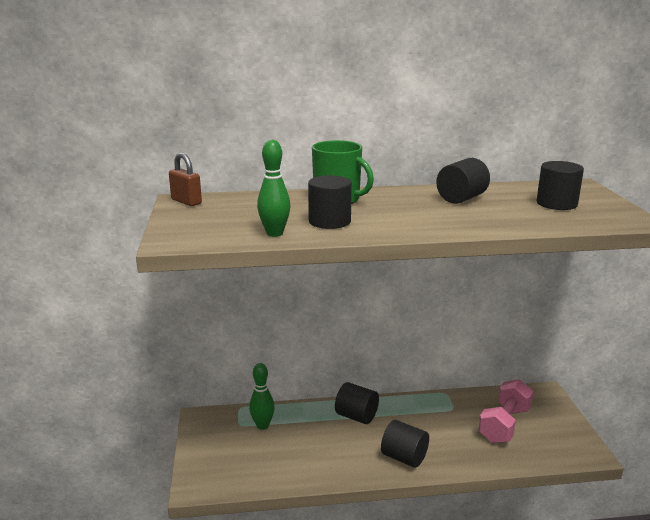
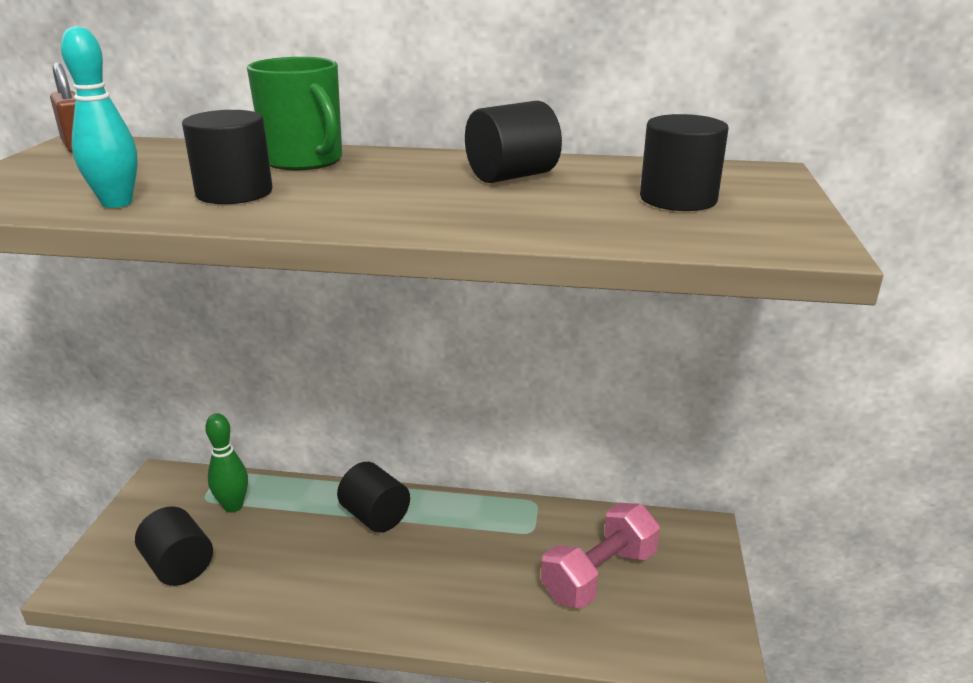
camera: 15 degrees right, 5 degrees up
green bowling pin [257,140,291,237] -> turquoise bowling pin [61,26,138,208]
black cylinder [381,420,429,468] -> black cylinder moved to [135,506,213,586]

